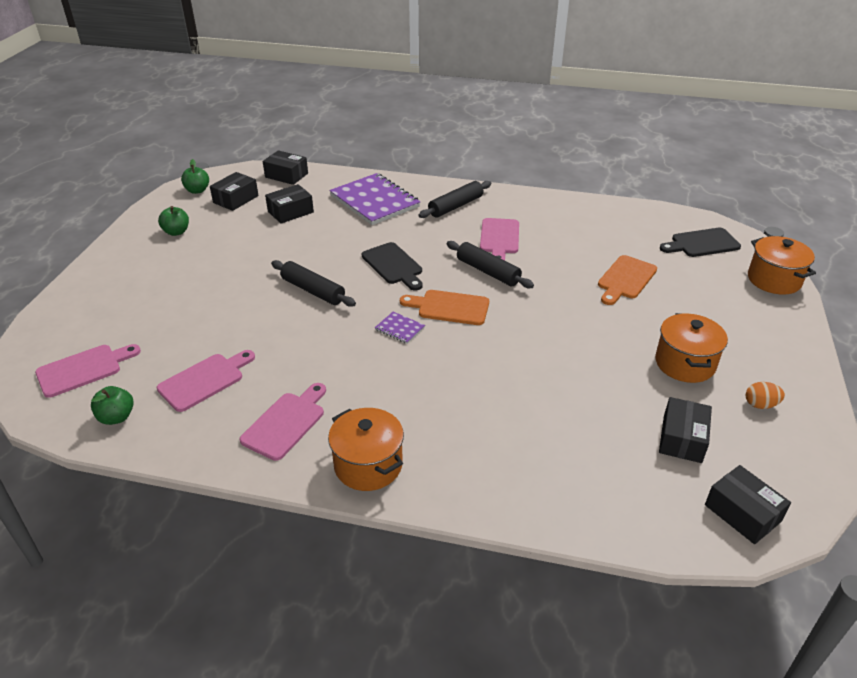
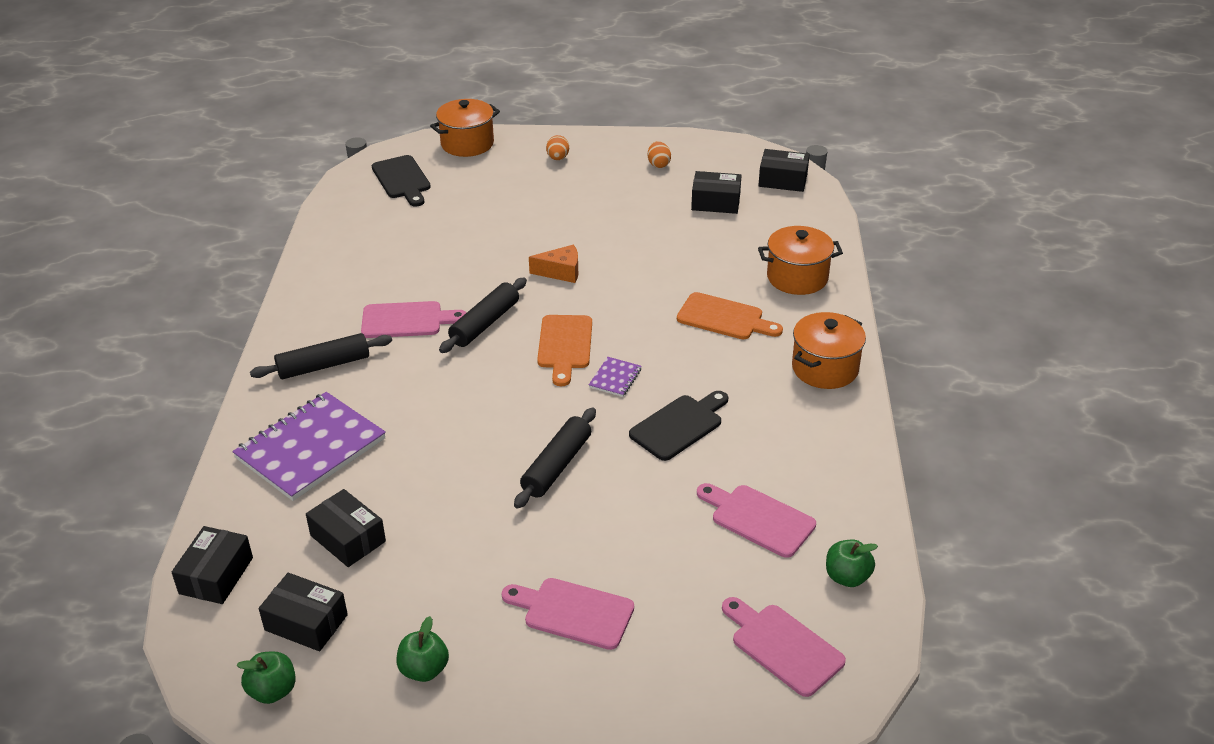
camera: 100 degrees left, 0 degrees up
pink cutting board [240,383,326,461] -> pink cutting board moved to [501,578,634,650]
black cutting board [362,242,423,290] -> black cutting board moved to [629,391,728,461]
black rolling pin [419,181,491,218] -> black rolling pin turned 60 degrees counterclockwise [250,333,392,379]
orange cutting board [598,255,657,305] -> orange cutting board moved to [677,292,783,339]
orange pot [655,313,728,383] -> orange pot moved to [758,226,843,295]
black box [705,465,791,544] -> black box turned 60 degrees clockwise [758,149,809,192]
none -> orange cheese [529,245,578,283]
none -> orange egg [546,135,569,160]

